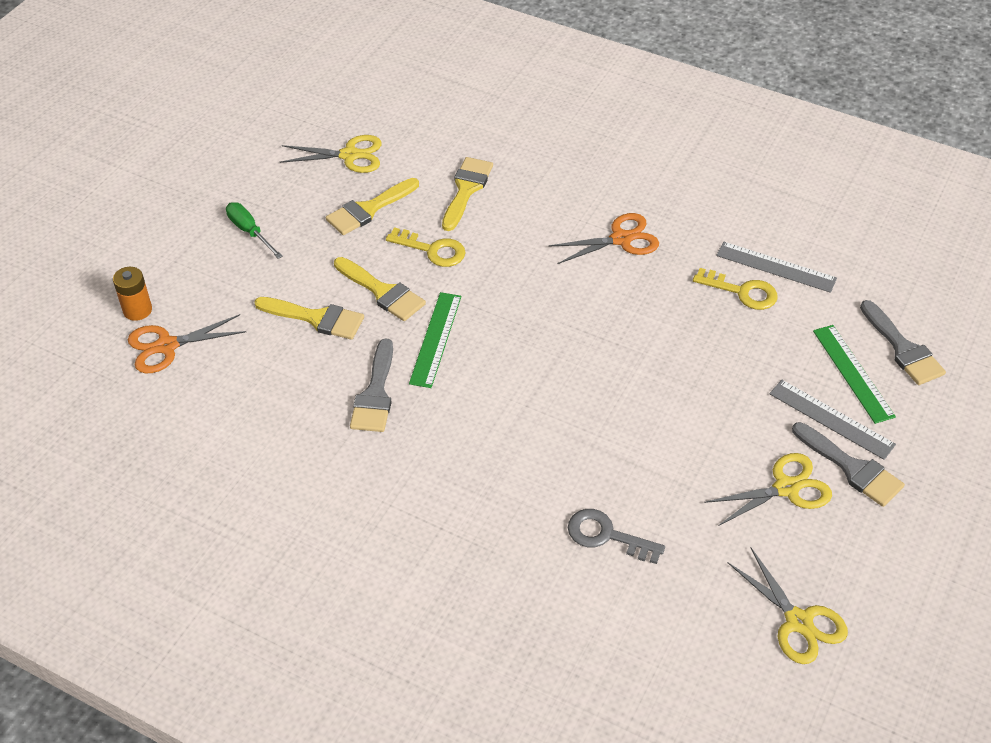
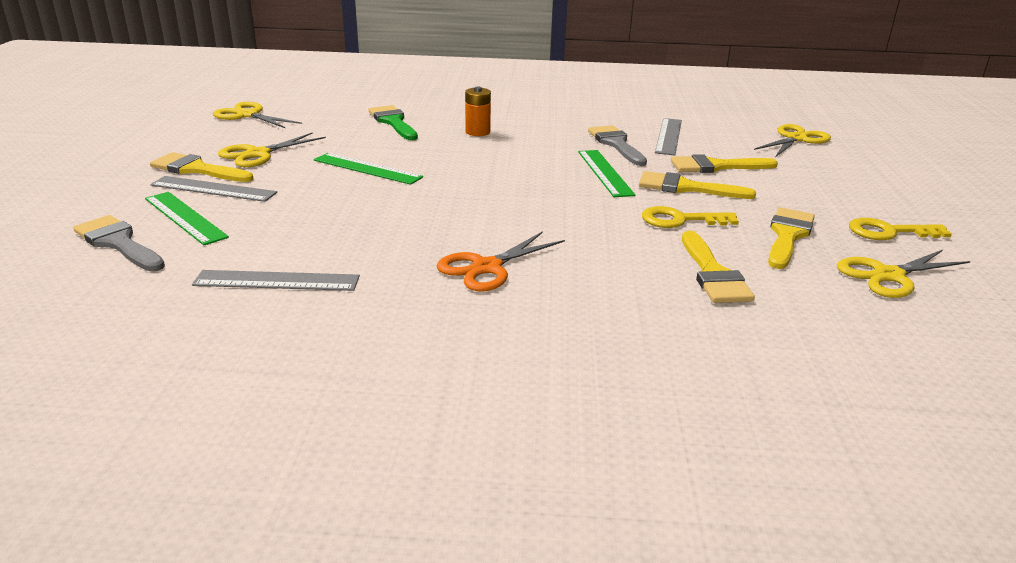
camera: 155 degrees right, 20 degrees down
orange battery [113,267,152,321] -> orange battery moved to [465,87,491,136]
orange scissors [128,314,246,373] -> yellow scissors [754,124,831,157]
green screwdriver [226,202,283,259] -> none
grey key [568,509,665,564] -> green brush [368,105,418,140]
yellow key [693,268,778,310] -> yellow key moved to [849,218,952,240]
grey brush [792,422,905,507] -> yellow brush [150,152,254,182]
none -> green ruler [314,153,423,185]
none -> grey ruler [655,118,682,156]

